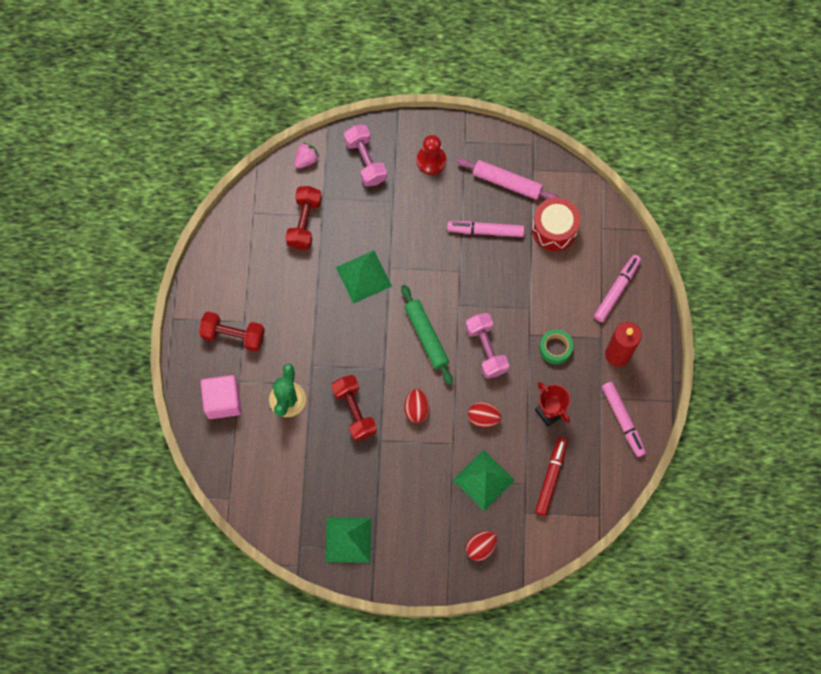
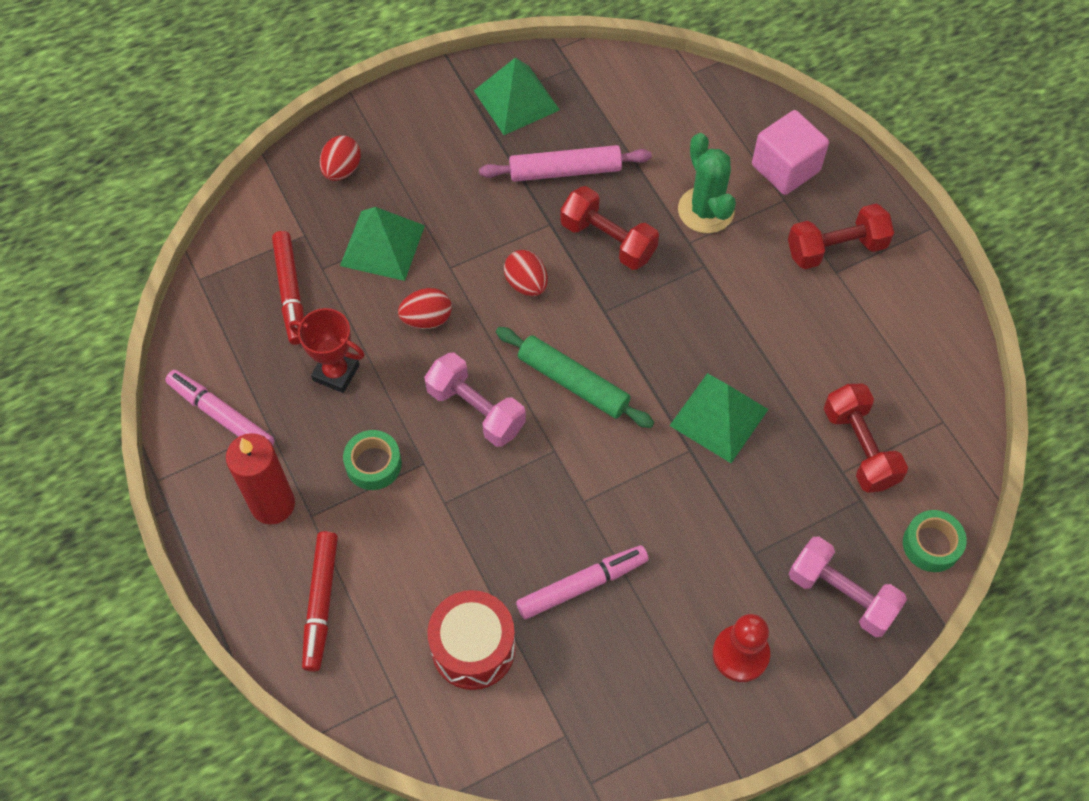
camera: 150 degrees right, 10 degrees down
pink strawberry [295,143,319,168] -> green tape [903,510,967,572]
pink rolling pin [457,158,559,200] -> pink rolling pin moved to [479,145,652,182]
pink marker [594,255,641,322] -> red marker [302,531,338,672]

